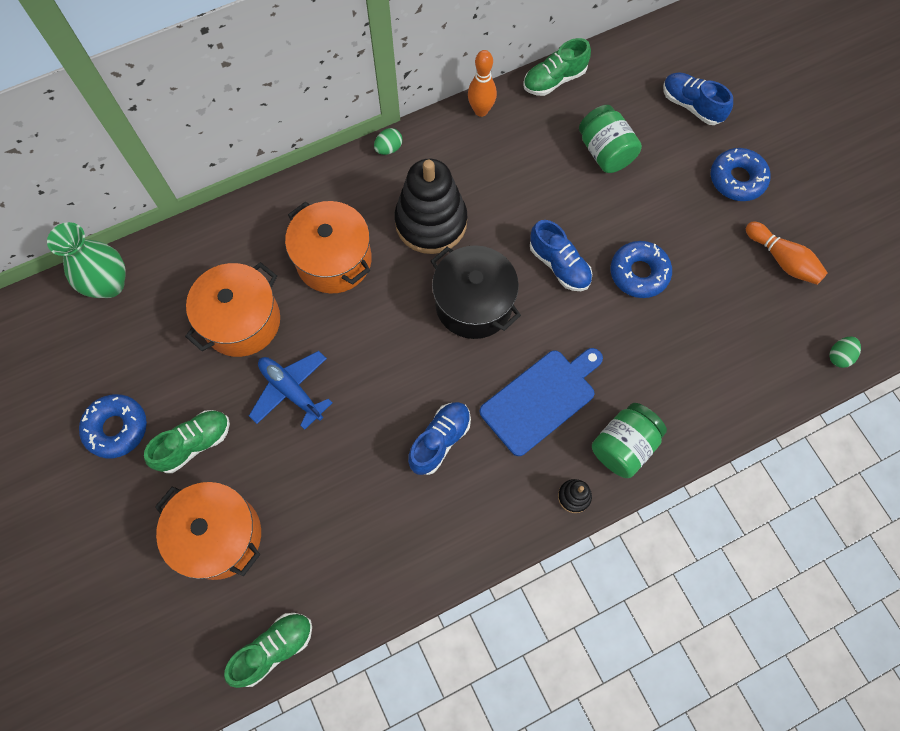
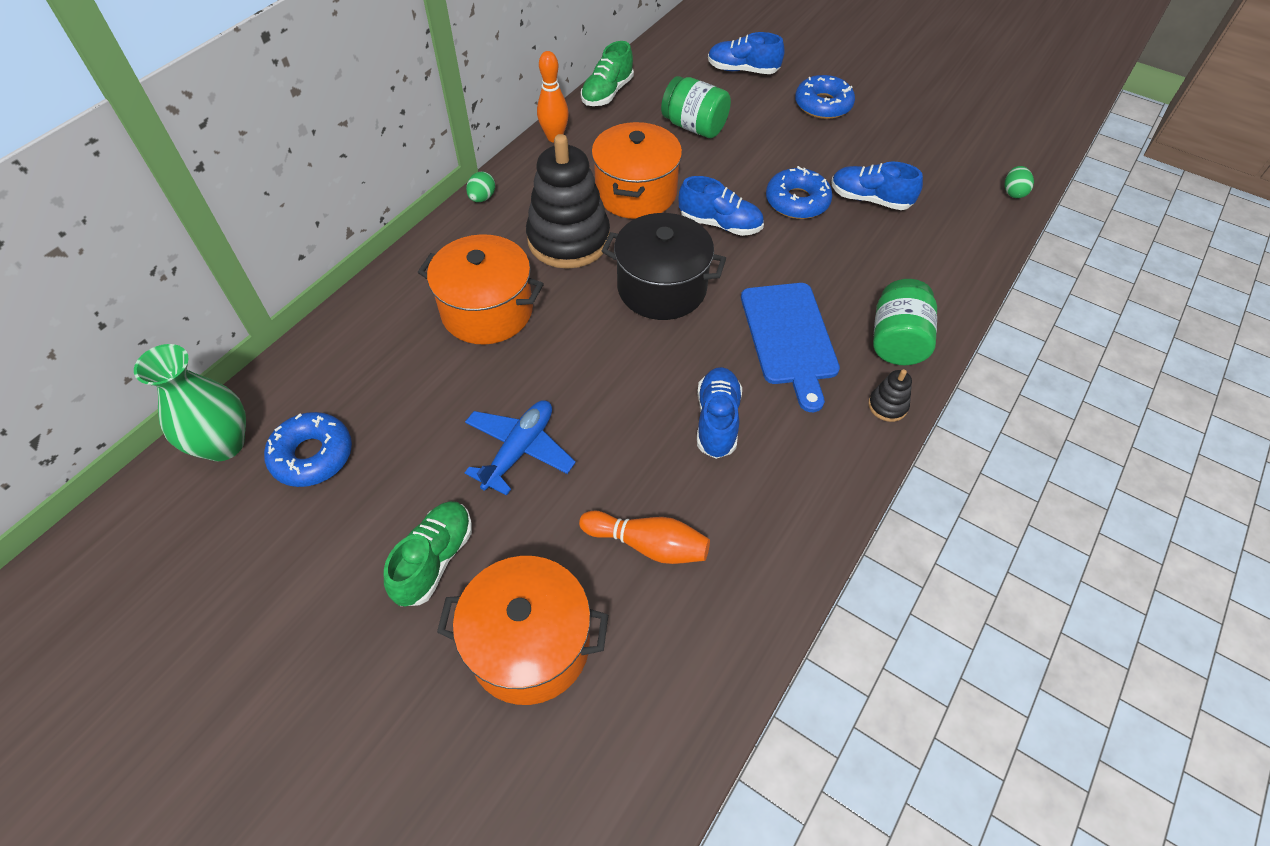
camera: 30 degrees left, 15 degrees down
blue donut [79,394,147,458] -> blue donut moved to [264,412,352,487]
orange pot [185,262,280,357] -> orange pot moved to [591,122,682,219]
green shoe [224,613,312,688] -> none
blue plane [249,351,332,430] -> blue plane turned 105 degrees clockwise [465,400,576,496]
blue cutting board [480,348,603,456] -> blue cutting board turned 150 degrees clockwise [741,283,840,412]
orange bowling pin [746,221,828,285] -> orange bowling pin moved to [579,511,710,564]
none -> blue shoe [831,162,923,210]

